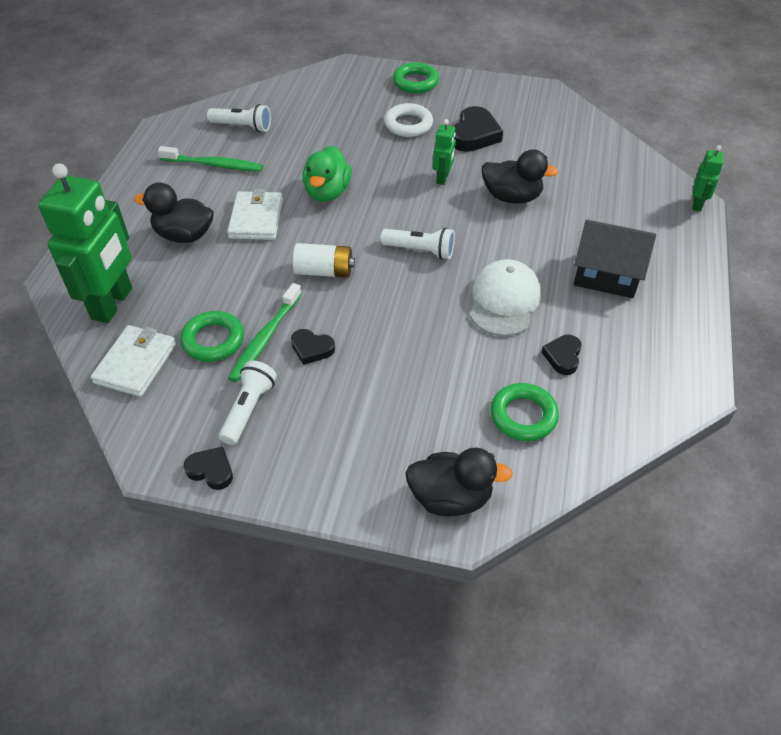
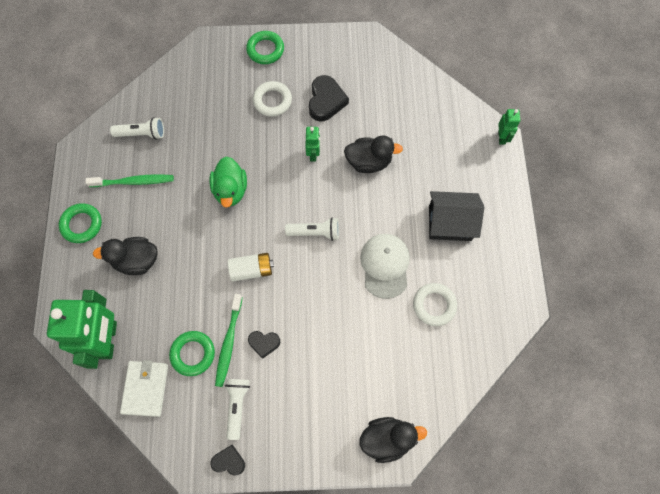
camera: 15 degrees left, 20 degrees up
white wallet [227,189,283,240] -> none
green ring [490,383,559,441] -> green ring moved to [59,203,102,243]
black heart [541,335,582,375] -> white ring [413,283,457,326]

